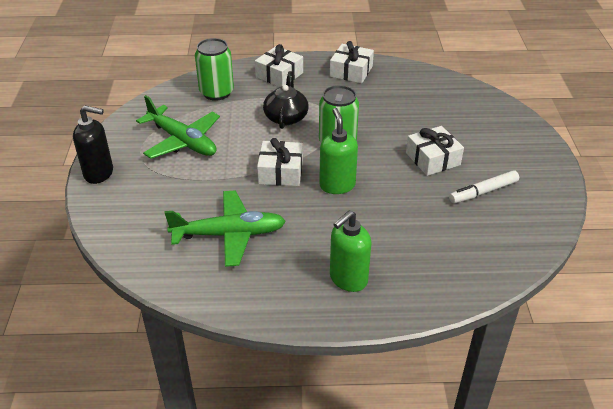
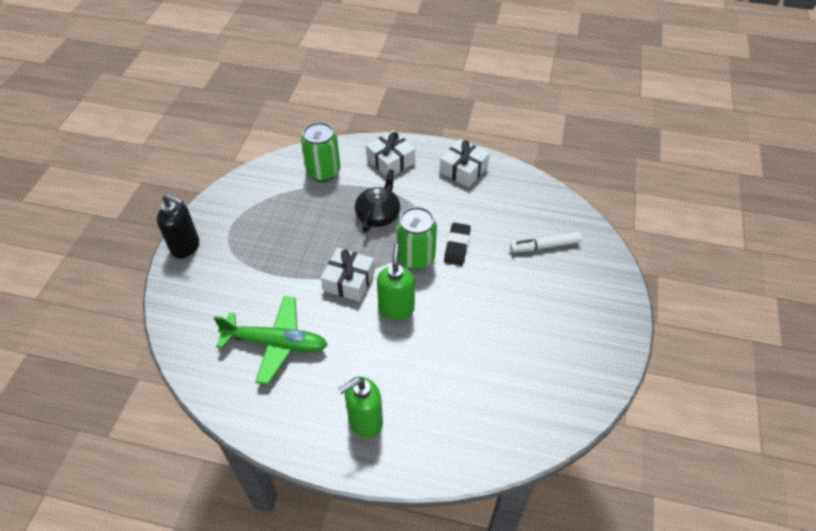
camera: 15 degrees right, 10 degrees up
green plane [136,95,220,159] -> none
white gift [406,126,464,176] -> none
white marker [449,170,519,204] -> white marker moved to [510,232,582,253]
none -> black eraser [444,223,471,266]

